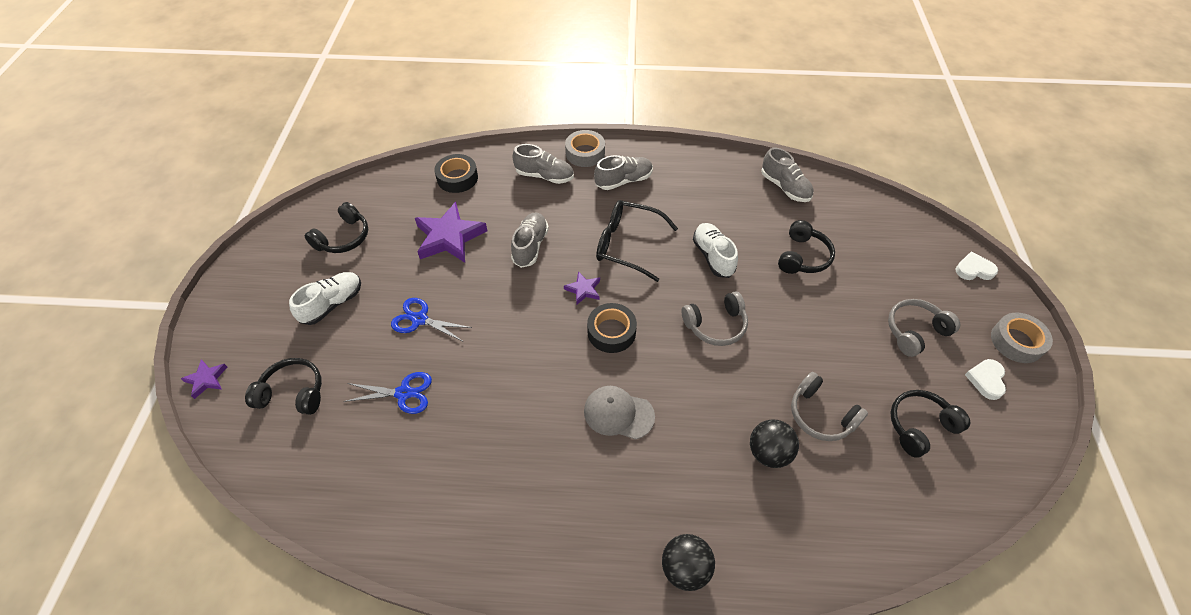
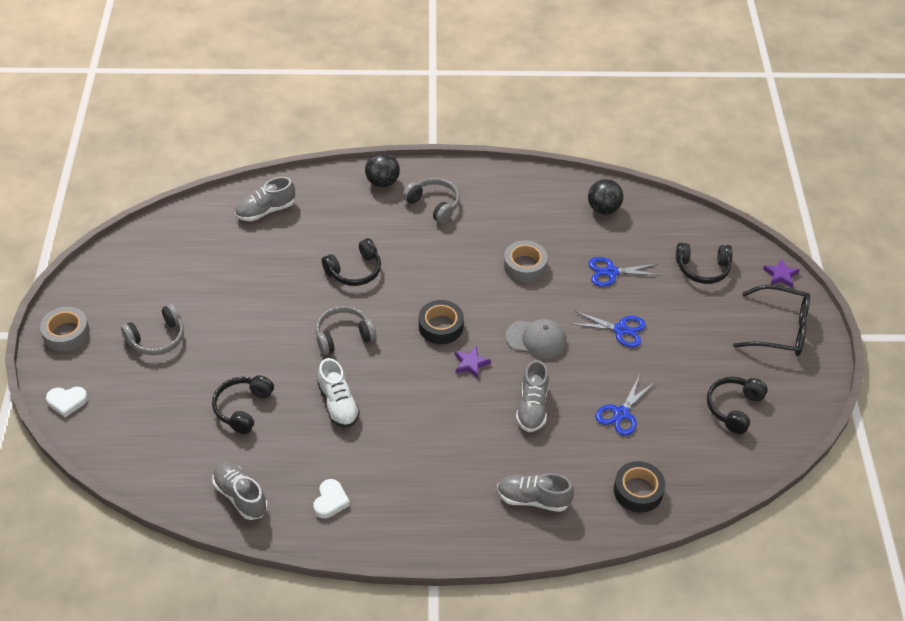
camera: 175 degrees right, 5 degrees down
white shoe [289,272,361,325] -> none
purple star [415,202,487,263] -> blue scissors [595,375,655,436]
grey tape [565,130,605,167] -> grey tape moved to [504,240,548,282]
grey cap [584,386,655,439] -> grey cap moved to [505,319,566,359]
grey shoe [594,155,653,190] -> grey shoe moved to [235,177,295,221]
black glasses [596,200,678,282] -> black glasses moved to [733,285,810,356]
black ball [750,419,799,468] -> black ball moved to [588,179,623,214]
grey headphones [791,372,868,441] -> grey headphones moved to [403,178,460,224]
black headphones [890,390,970,458] -> black headphones moved to [322,238,381,286]
white heart [965,359,1006,400] -> white heart moved to [313,479,350,518]

